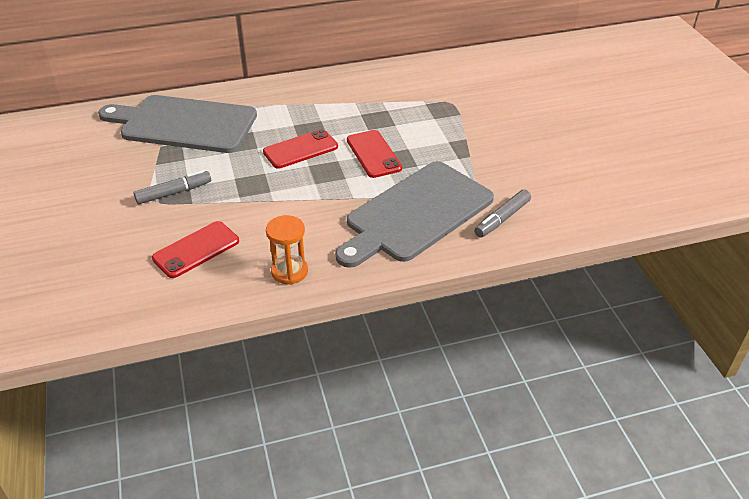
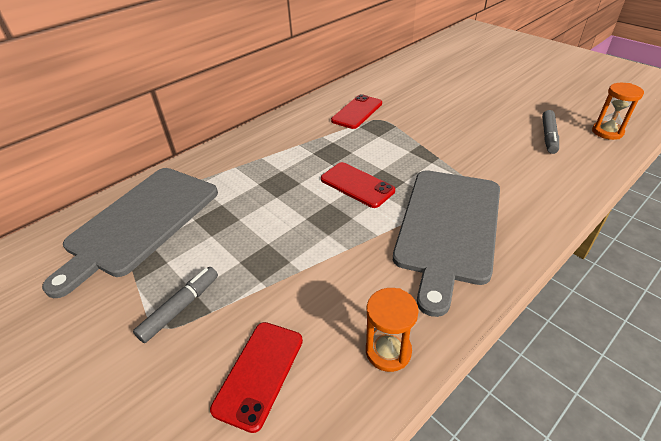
camera: 25 degrees left, 0 degrees up
grey cutting board [98,95,257,153] -> grey cutting board turned 45 degrees counterclockwise [42,168,218,298]
red phone [263,129,338,169] -> red phone moved to [331,94,382,129]
grey marker [474,189,531,237] -> grey marker moved to [542,110,559,154]
none -> orange hourglass [592,83,644,140]

